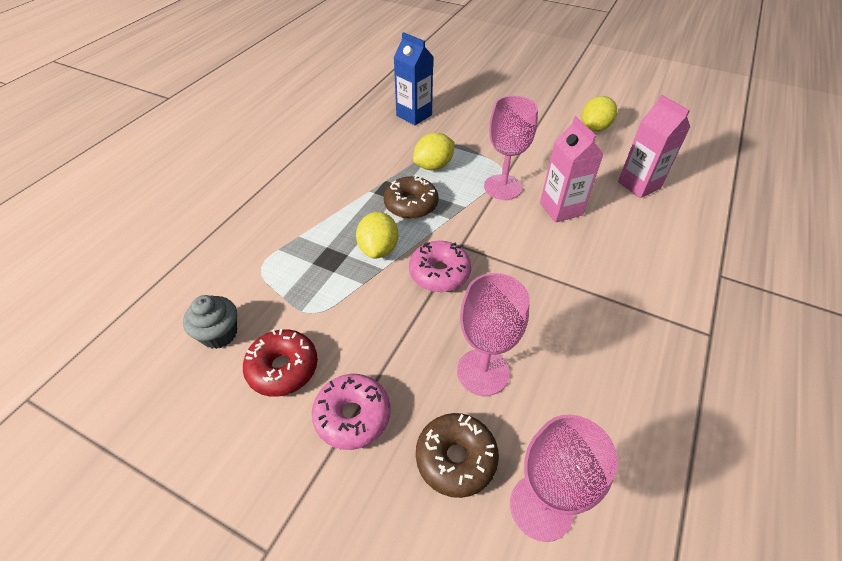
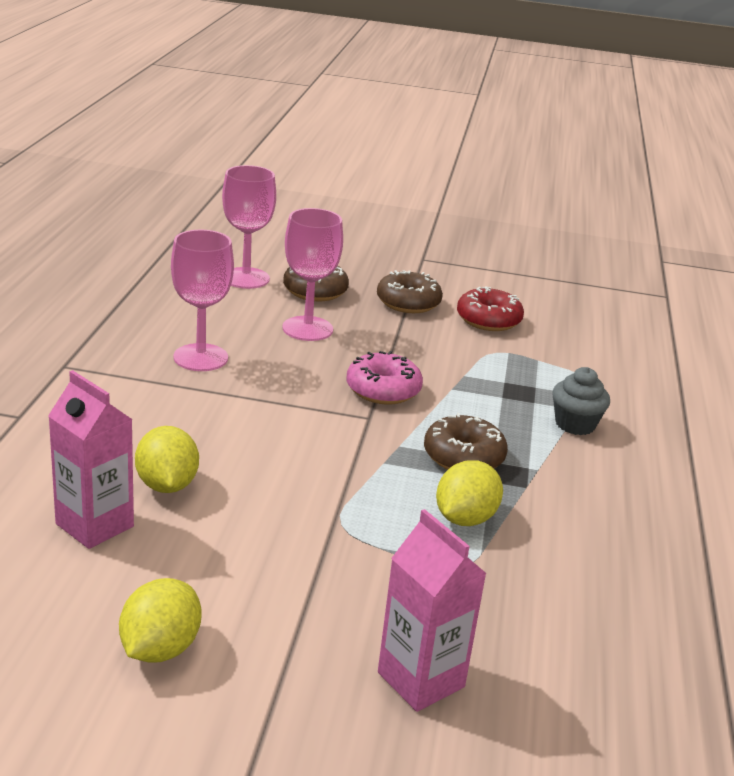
camera: 160 degrees right, 20 degrees down
grey cupcake [183,295,237,349] -> grey cupcake moved to [552,367,610,435]
pink donut [312,374,391,450] -> brown donut [377,270,443,313]
yellow lemon [356,212,398,258] -> yellow lemon moved to [135,426,199,493]
blue carton [393,32,434,125] -> none
pink goblet [484,95,538,200] -> pink goblet moved to [171,230,234,371]
pink carton [540,116,603,223] -> pink carton moved to [378,509,487,712]

